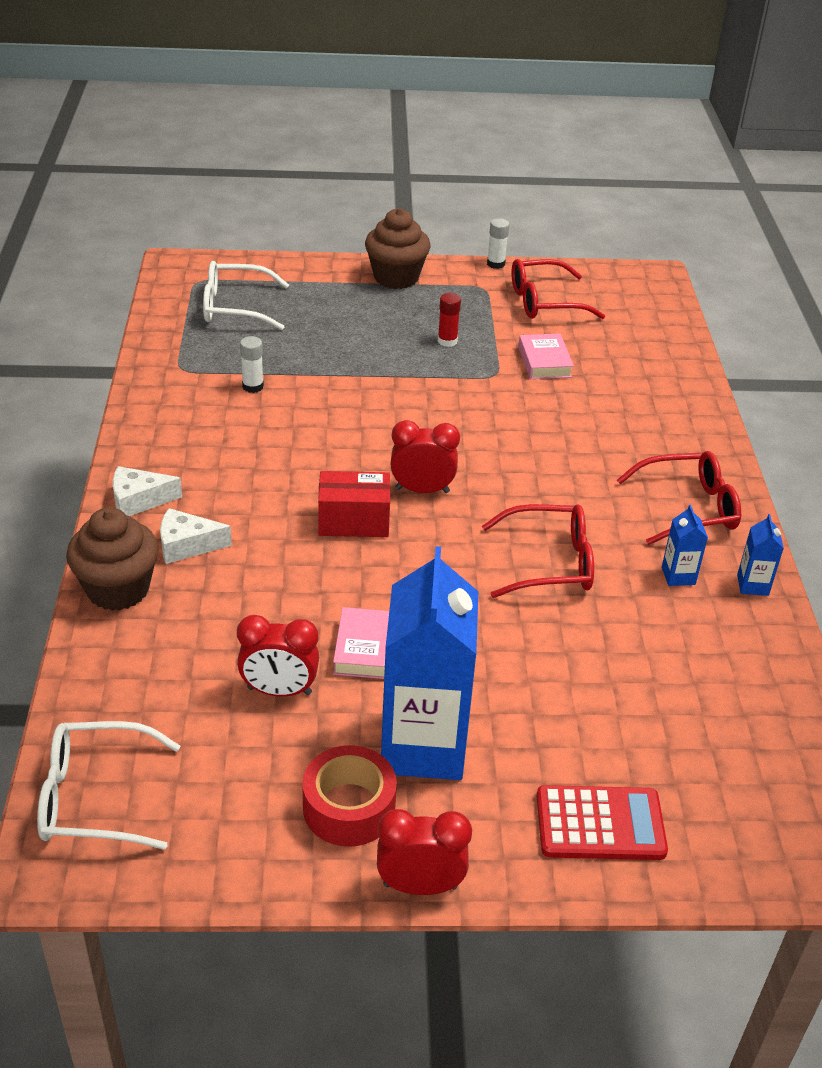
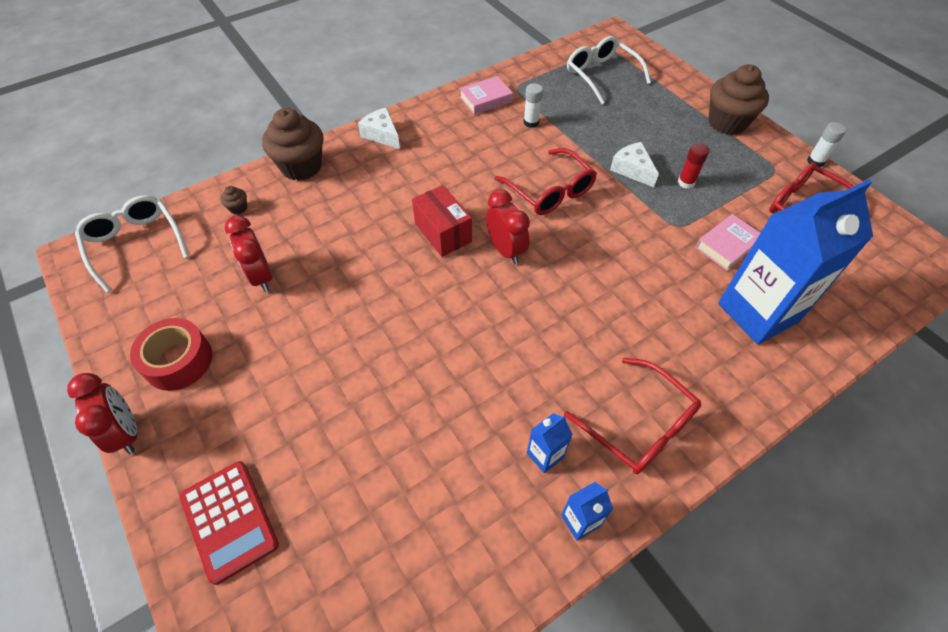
camera: 60 degrees right, 15 degrees up
white cheese [160,508,232,564] -> white cheese moved to [610,142,659,187]
pink book [333,607,389,679] -> pink book moved to [459,76,513,115]
blue carton [381,546,478,780] -> blue carton moved to [718,179,873,345]
red glasses [482,504,594,598] -> red glasses moved to [495,148,597,215]
none -> brown cupcake [220,186,247,214]

